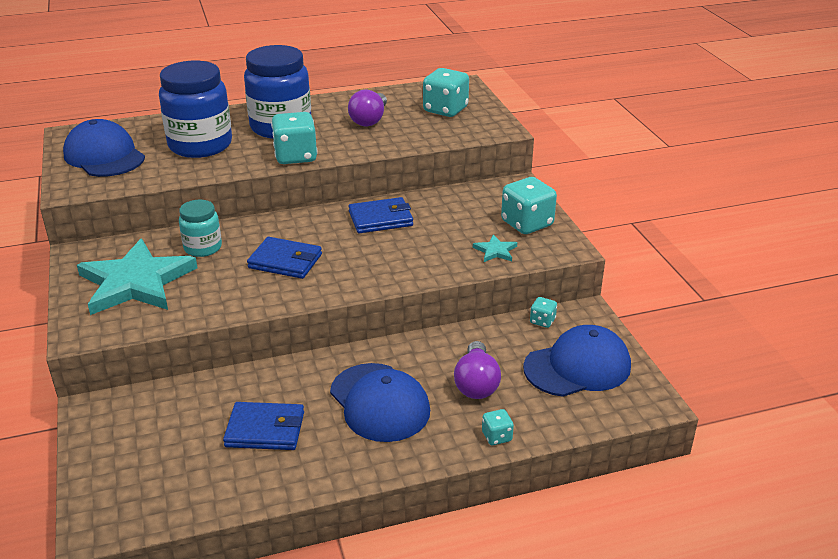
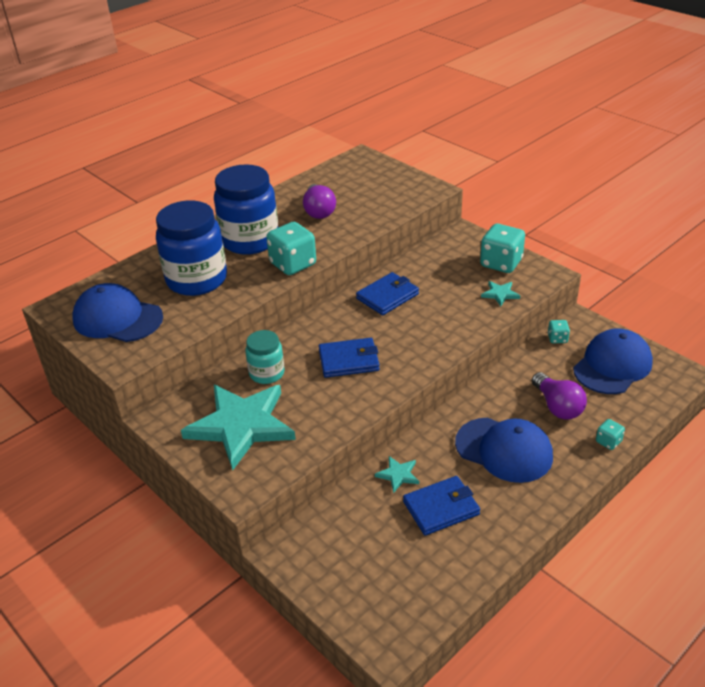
camera: 25 degrees left, 5 degrees up
turquoise dice [423,68,469,117] -> none
none -> turquoise star [375,456,419,493]

